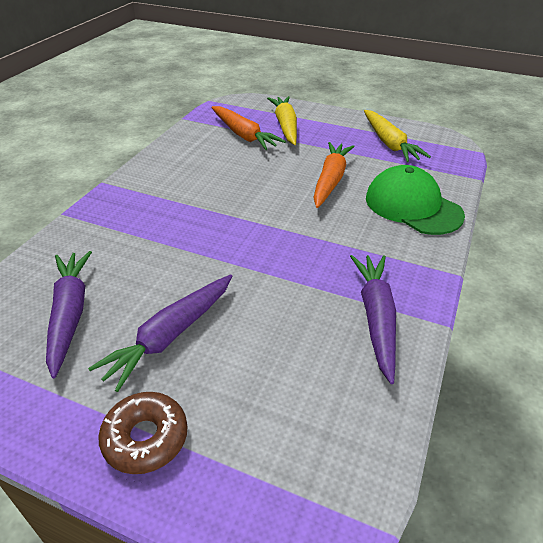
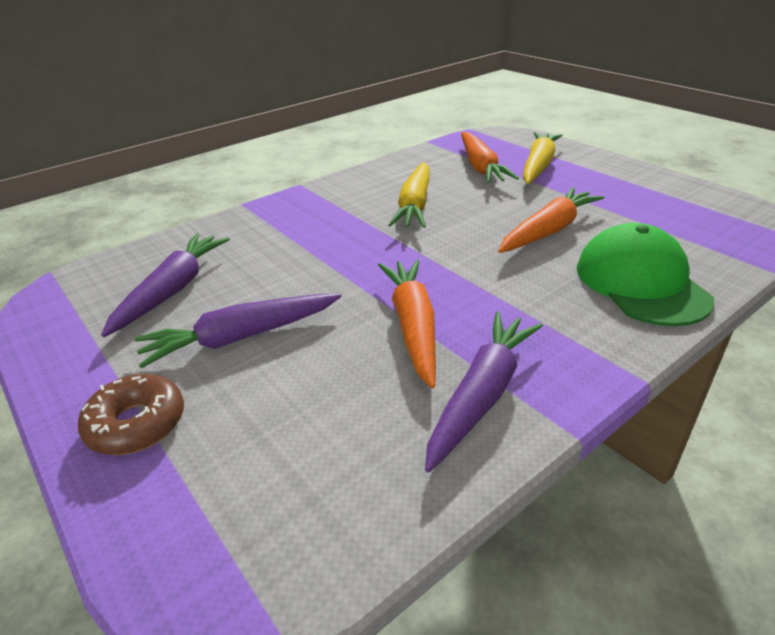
camera: 30 degrees right, 5 degrees down
yellow carrot [364,110,431,162] -> yellow carrot moved to [388,162,429,228]
none -> orange carrot [378,259,436,388]

